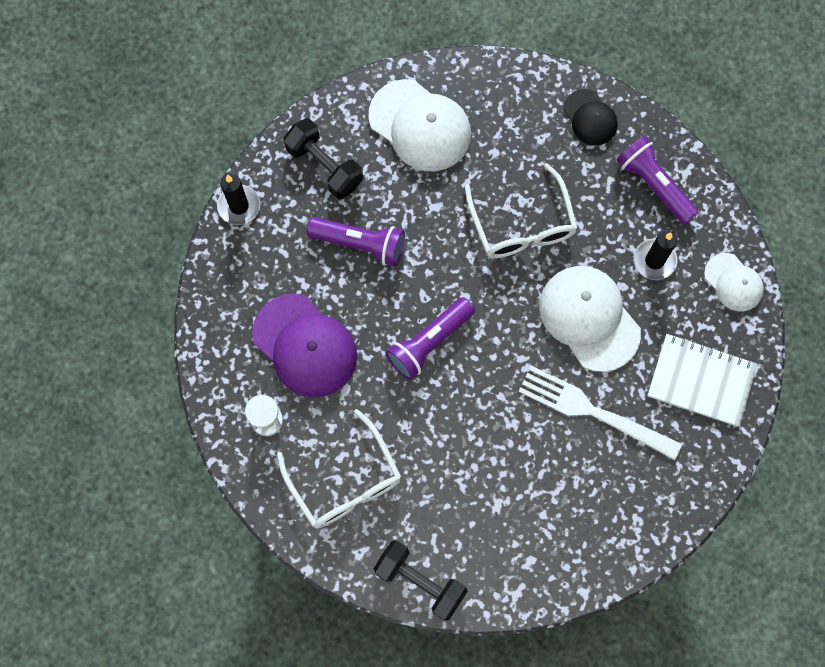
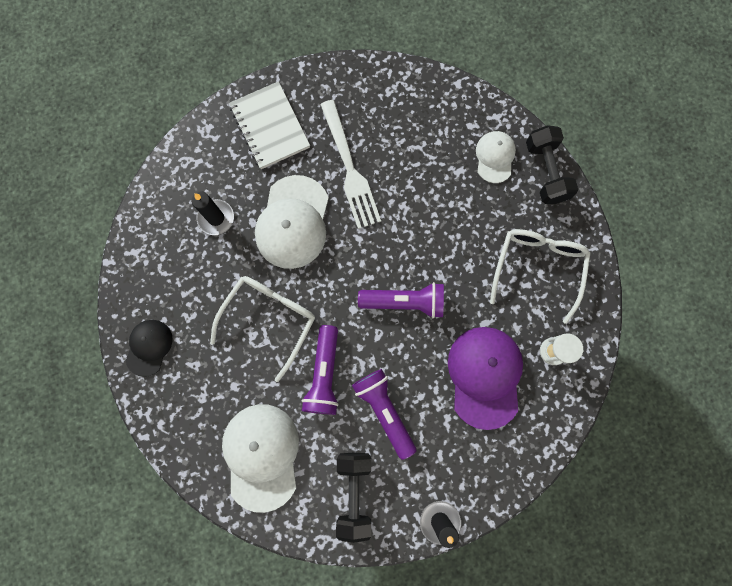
camera: 135 degrees left, 5 degrees up
purple flashlight [617,136,699,224] -> purple flashlight moved to [302,325,339,415]
white cap [704,253,764,312] -> white cap moved to [476,131,516,183]

